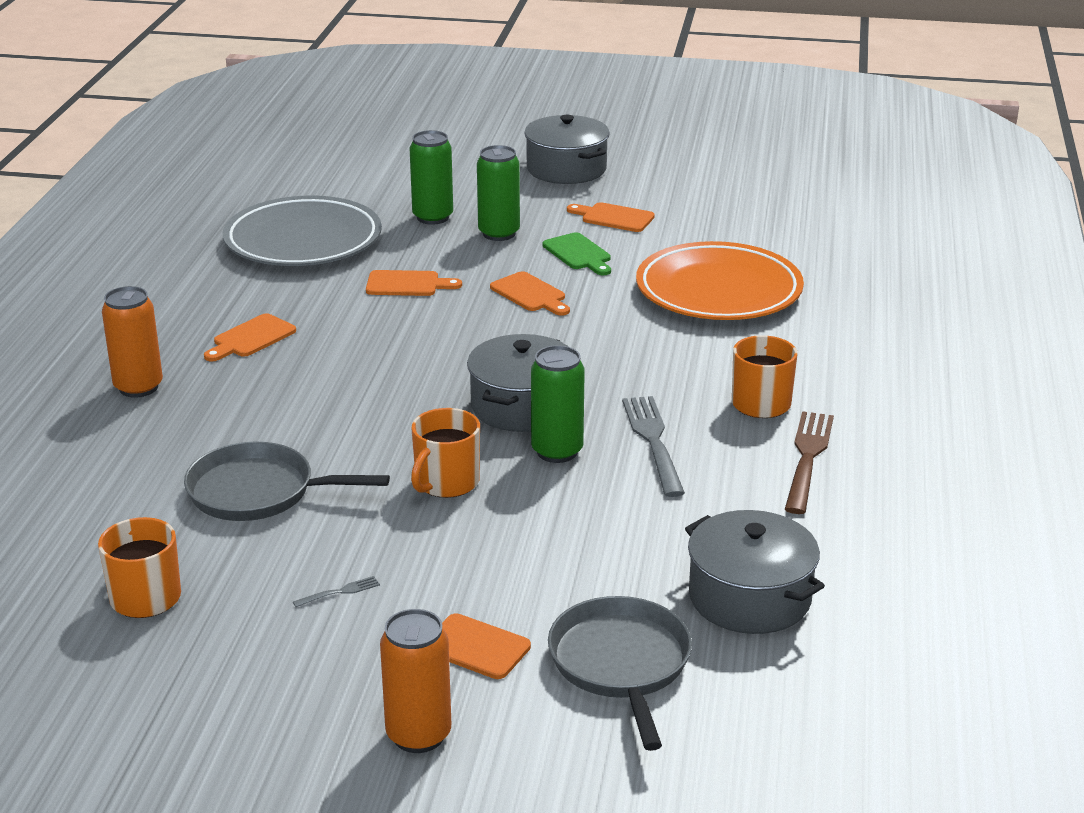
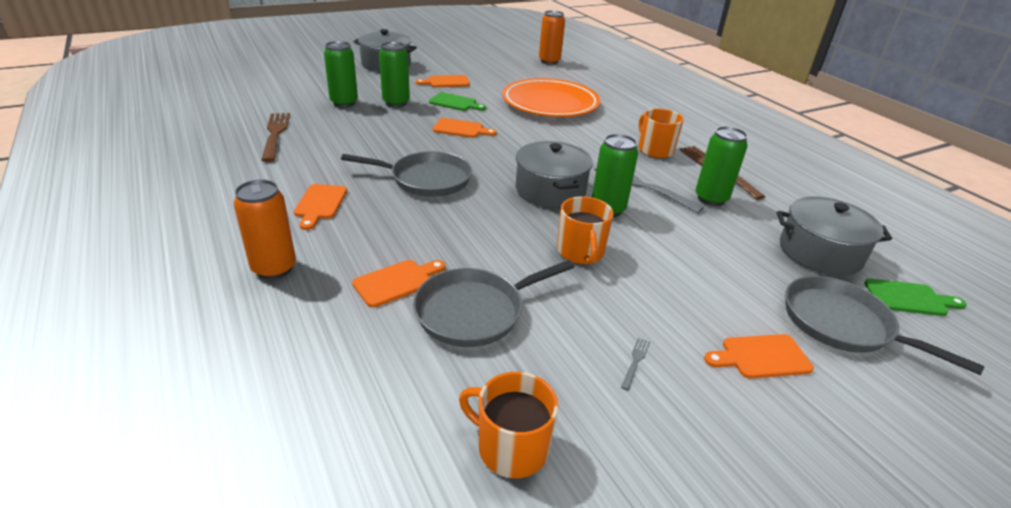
camera: 40 degrees left, 5 degrees up
grey plate [223,196,382,266] -> brown fork [262,113,290,162]
orange cutting board [366,270,462,296] -> orange cutting board moved to [352,260,445,308]
orange can [380,609,451,753] -> orange can moved to [539,10,565,65]
none -> grey pan [341,151,472,197]
none -> green can [695,126,748,206]
none -> green cutting board [864,278,967,316]

